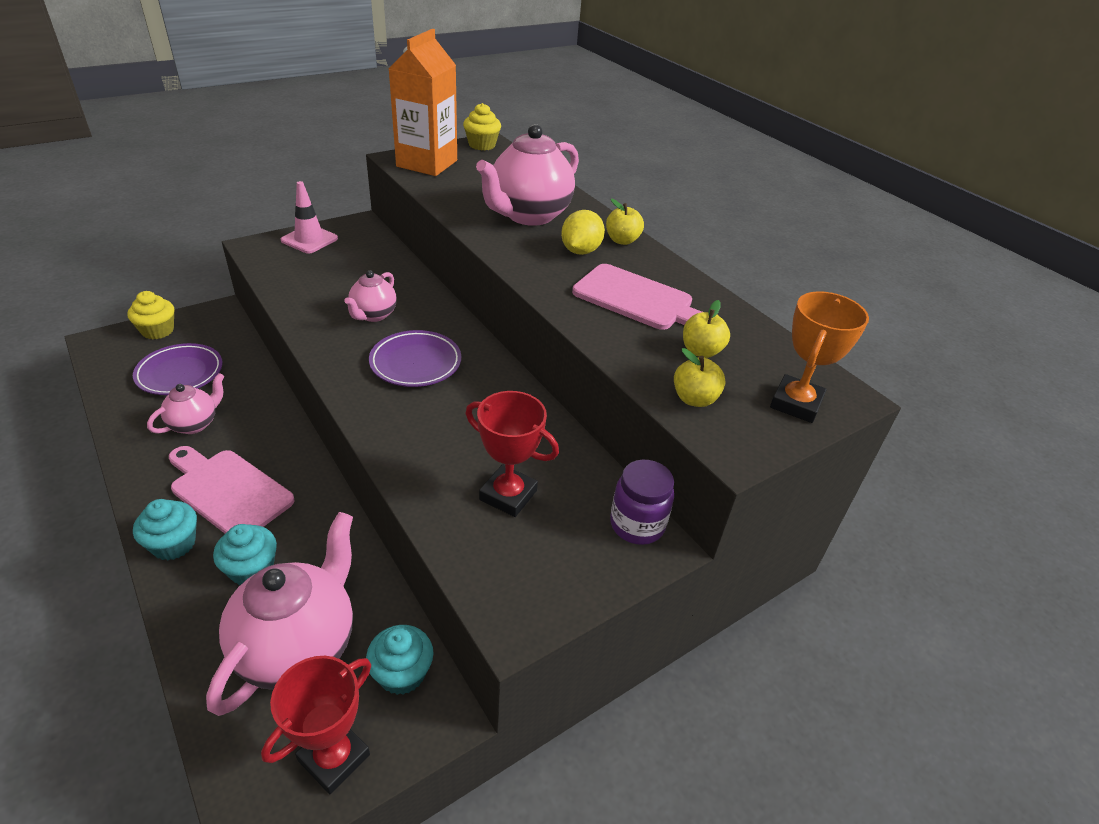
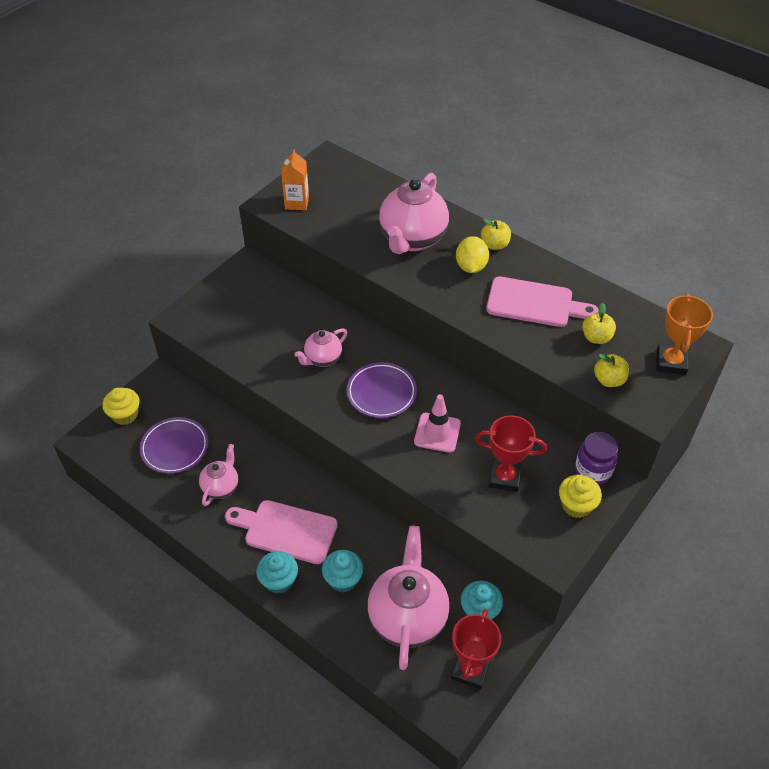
camera: 15 degrees left, 10 degrees up
pink traffic cone [281,181,338,253] -> pink traffic cone moved to [414,394,461,453]
pink teapot [344,270,397,322] -> pink teapot turned 45 degrees clockwise [295,328,347,367]
orange carton [388,29,457,176] -> orange carton [281,149,309,210], size x0.55
yellow cupcake [463,103,501,150] -> yellow cupcake moved to [559,475,602,518]

